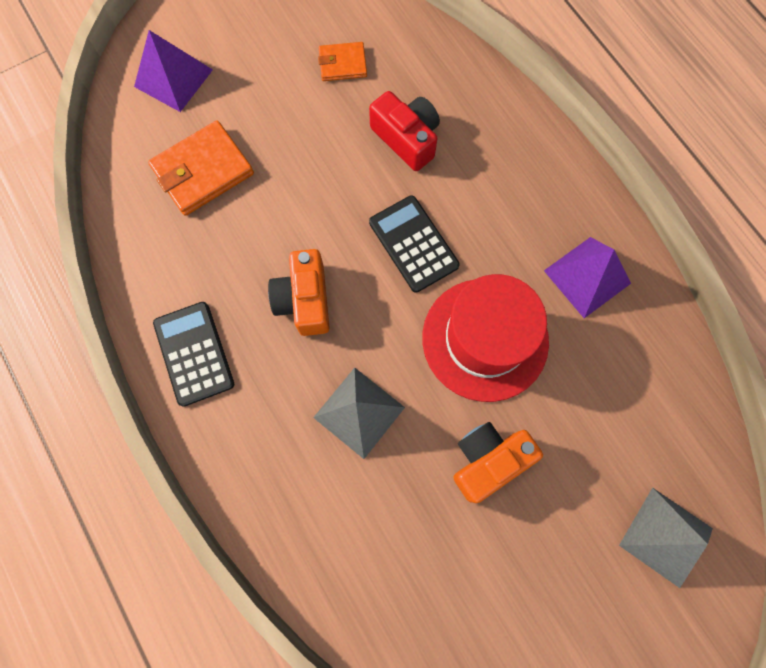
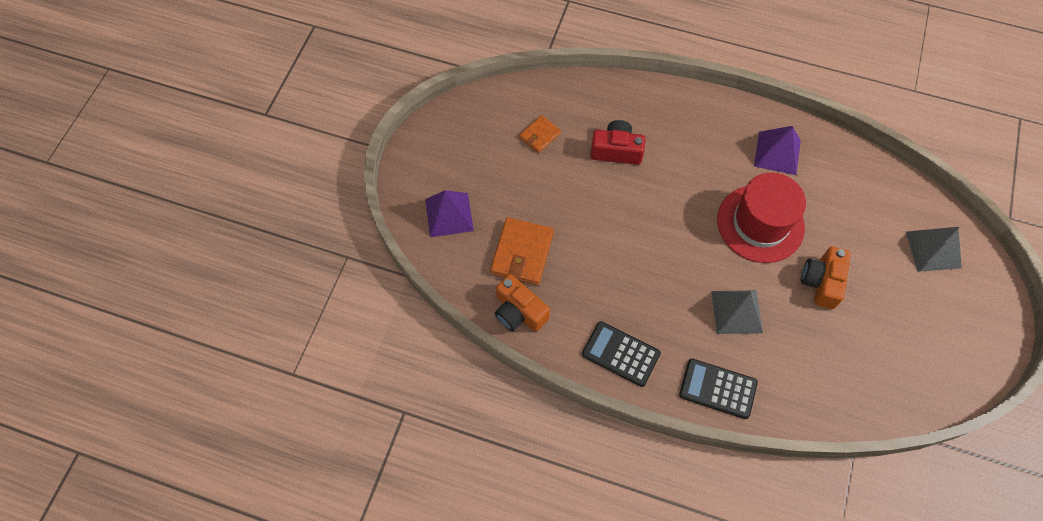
camera: 40 degrees left, 10 degrees down
orange camera [268,249,330,336] -> orange camera moved to [495,274,550,332]
black calculator [369,195,460,293] -> black calculator moved to [679,359,758,419]

